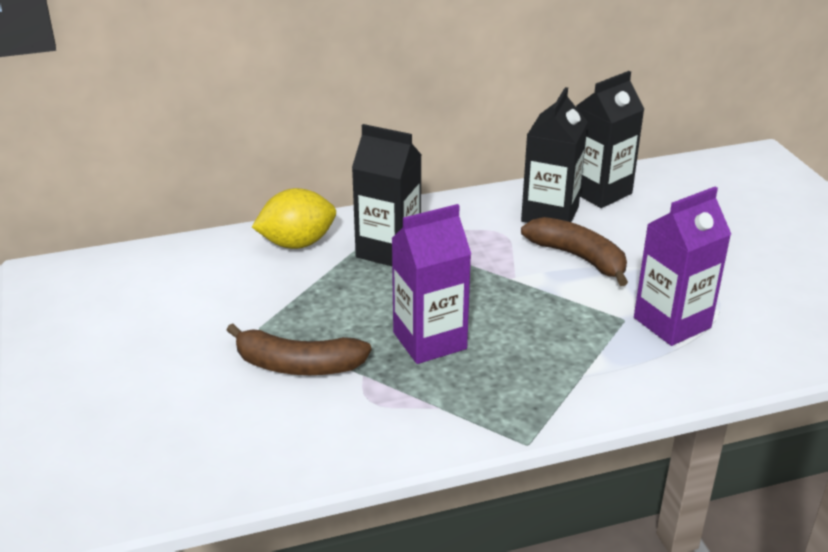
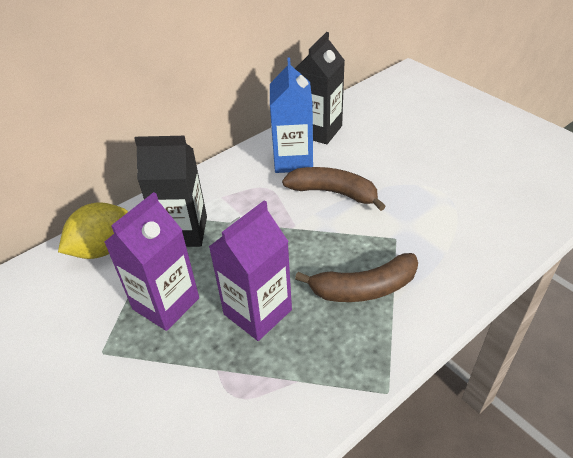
camera: 20 degrees left, 10 degrees up
brown banana [227,323,371,375] -> brown banana moved to [295,253,418,302]
black carton [521,87,588,223] -> blue carton [270,58,313,173]
purple carton [634,187,731,346] -> purple carton moved to [104,192,199,331]

